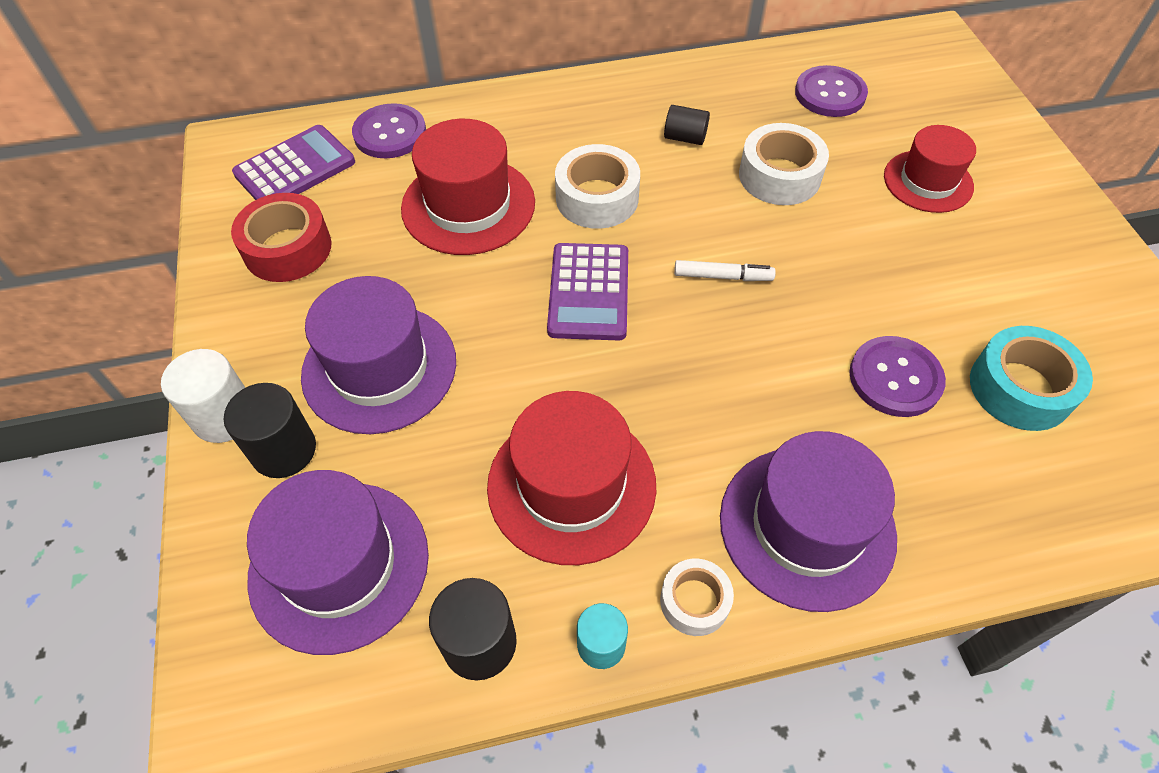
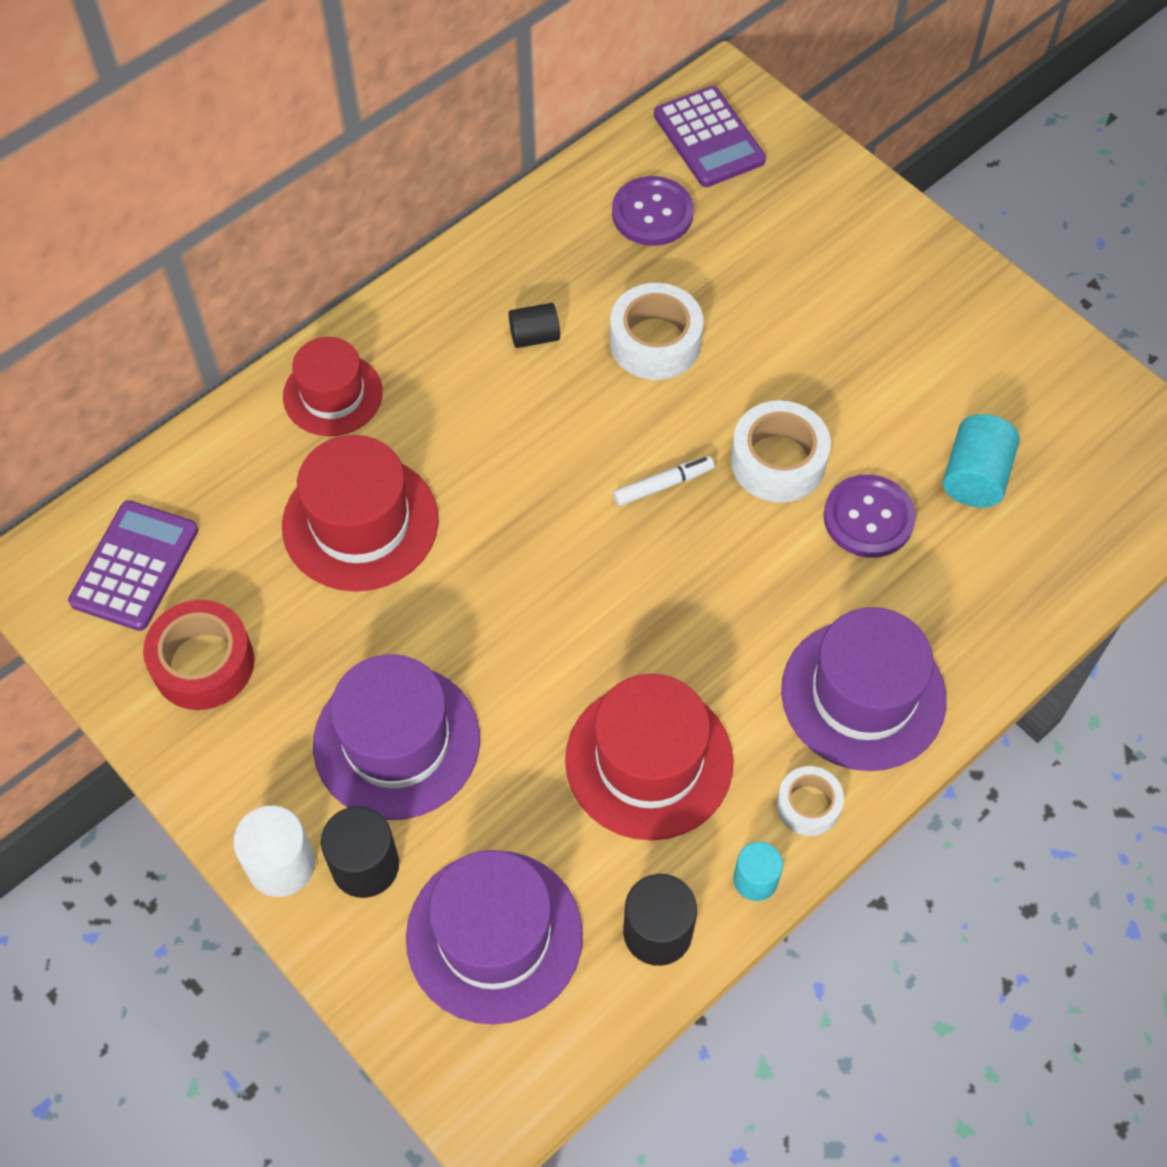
camera: 30 degrees left, 5 degrees up
purple button [352,103,426,158] -> none
purple calculator [547,243,628,340] -> purple calculator moved to [654,86,766,187]
white tape [555,144,640,229] -> white tape moved to [731,400,831,503]
red hat [884,125,976,213] -> red hat moved to [283,337,383,436]
turquoise tape [970,326,1093,431] -> turquoise cylinder [943,414,1020,508]

